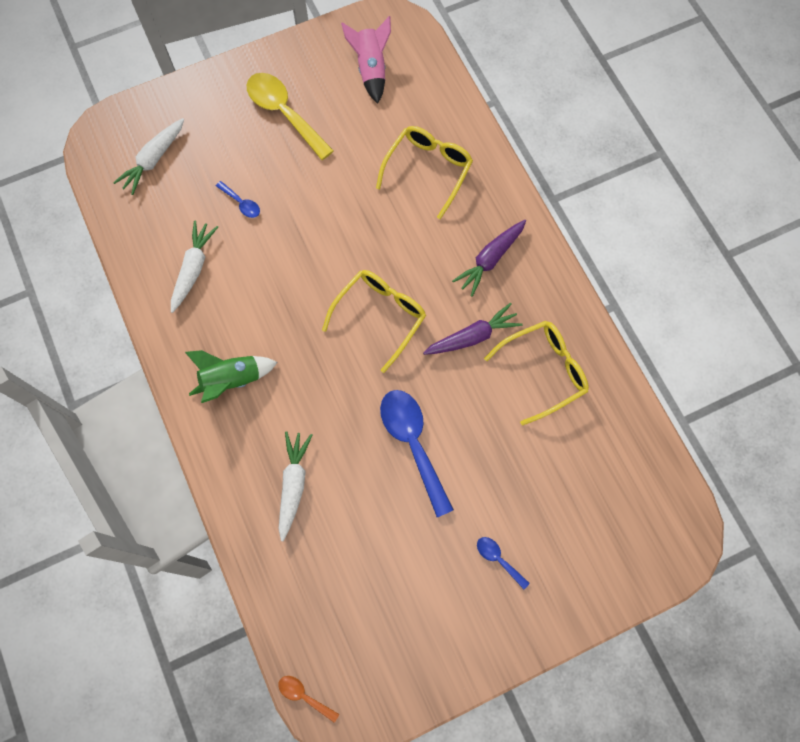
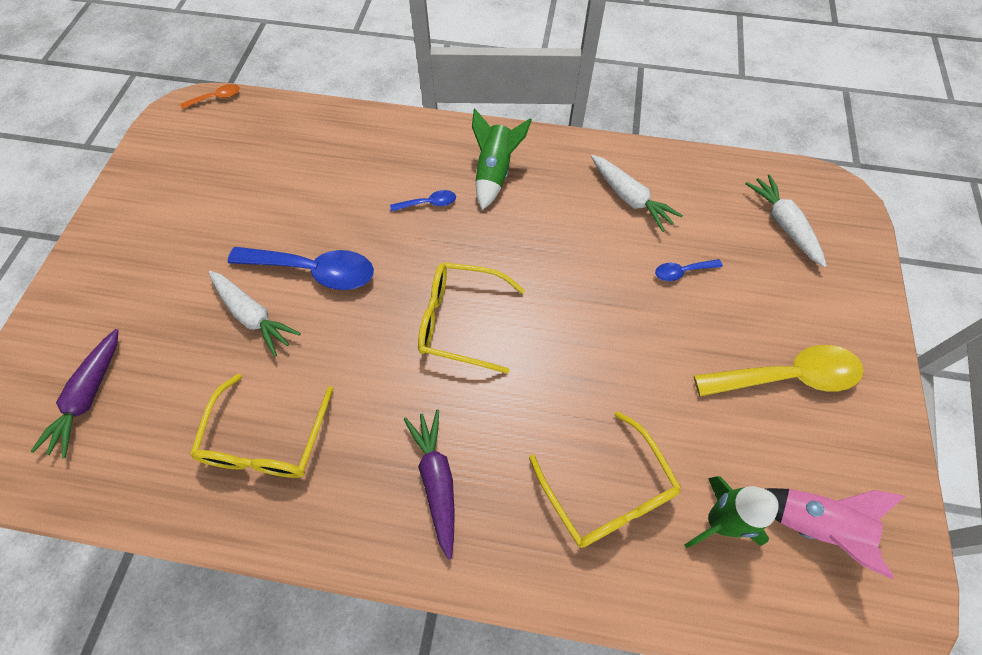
camera: 125 degrees right, 10 degrees down
white carrot [279,431,312,541] -> white carrot moved to [209,271,301,357]
yellow glasses [322,270,426,373] -> yellow glasses turned 120 degrees clockwise [418,262,525,374]
purple carrot [423,303,523,355] -> purple carrot moved to [30,329,119,458]
blue spoon [477,537,530,589] -> blue spoon moved to [390,190,456,212]
none -> green rocket [684,476,779,548]

